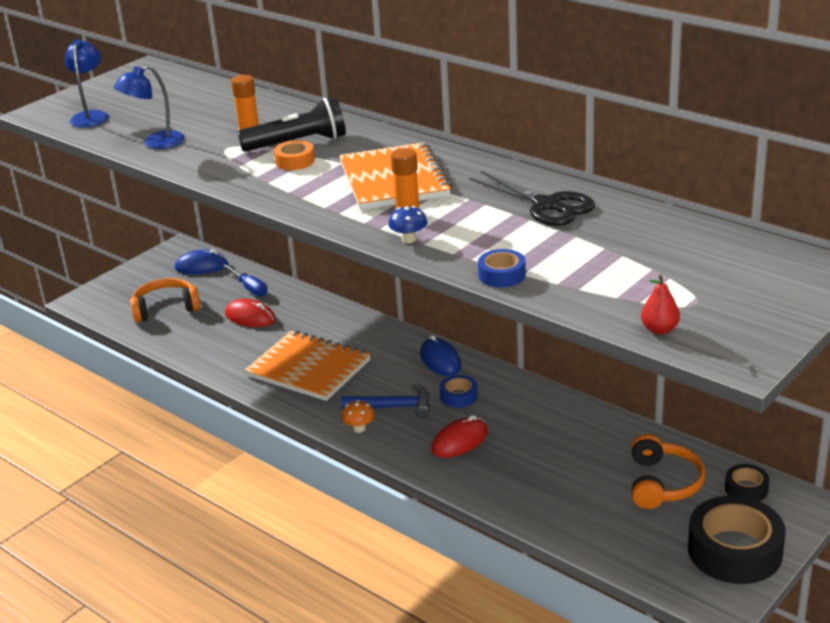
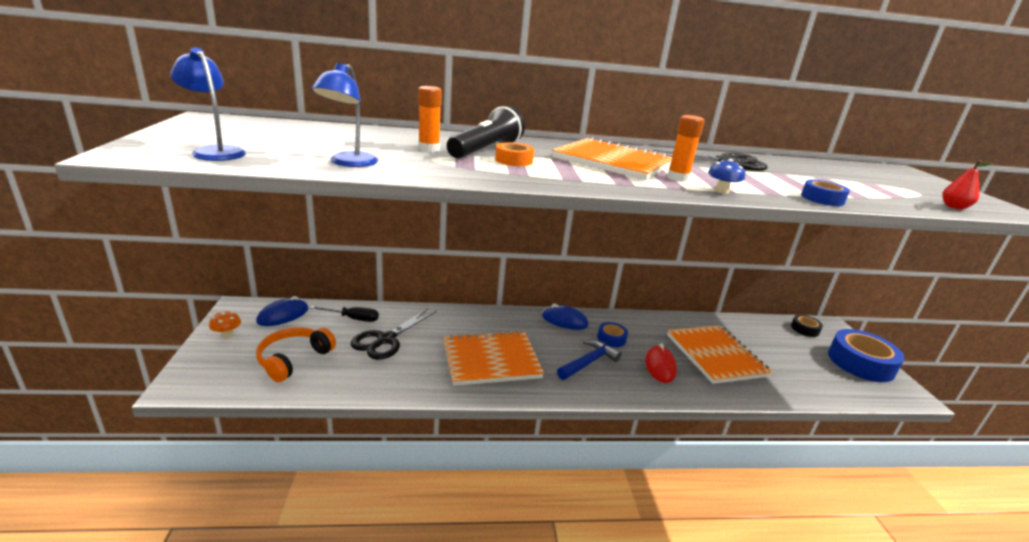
camera: 50 degrees left, 5 degrees down
blue screwdriver [222,264,268,297] -> black screwdriver [310,306,379,322]
red mouse [225,299,276,327] -> black scissors [351,308,437,360]
orange mushroom [341,400,375,433] -> orange mushroom moved to [209,311,241,338]
orange headphones [632,434,705,509] -> none
black tape [688,496,786,584] -> blue tape [828,329,905,382]
none -> orange notebook [667,325,772,384]

